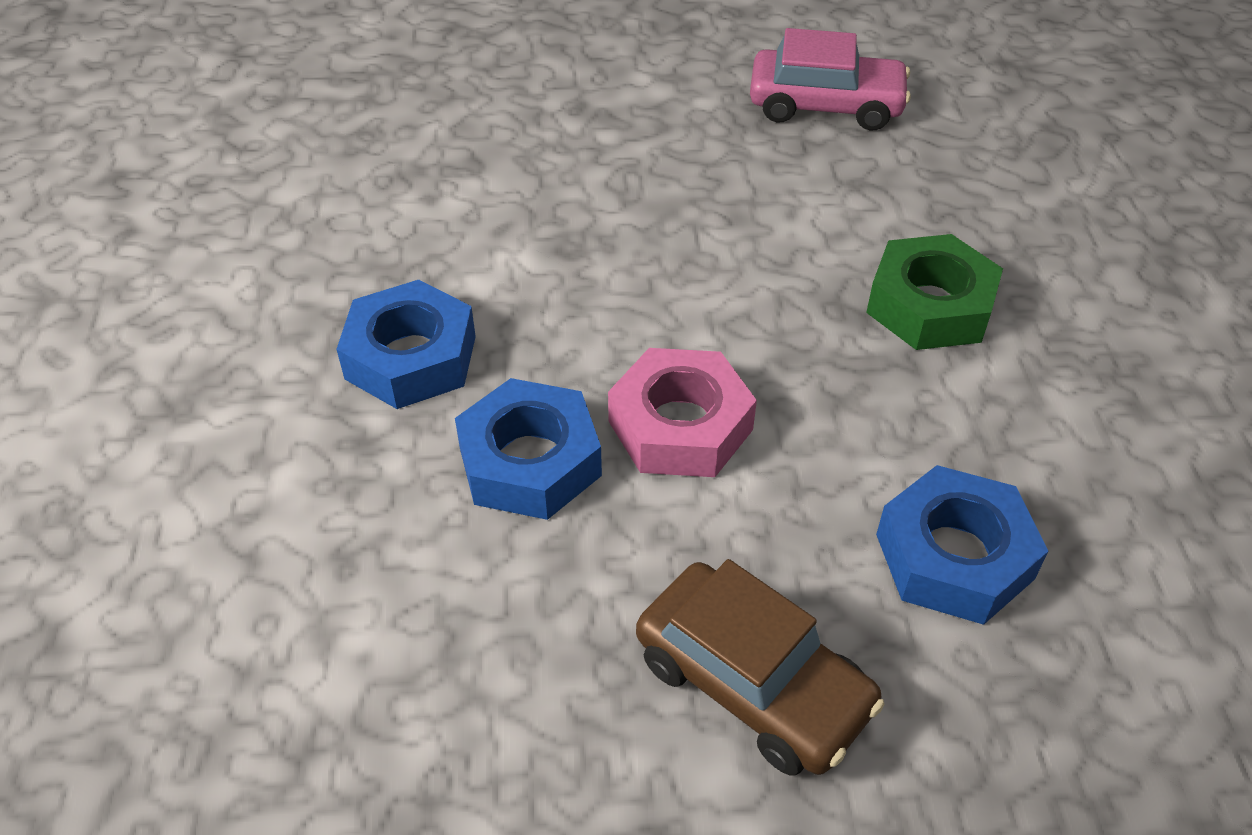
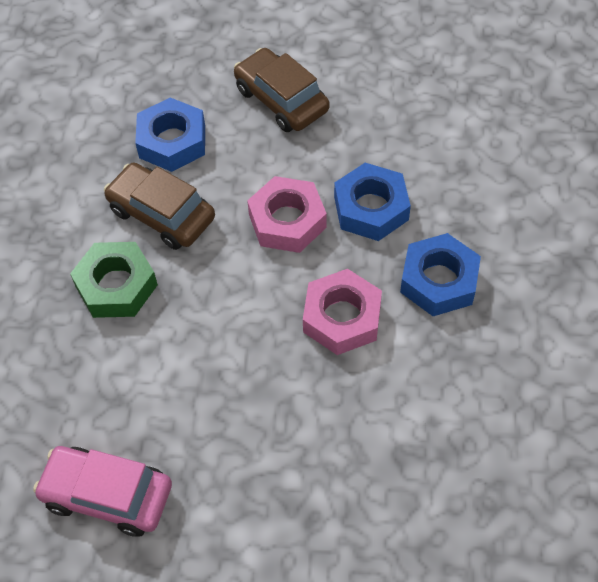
camera: 170 degrees left, 10 degrees up
none -> brown car [104,163,215,250]
none -> pink nut [303,269,382,355]

